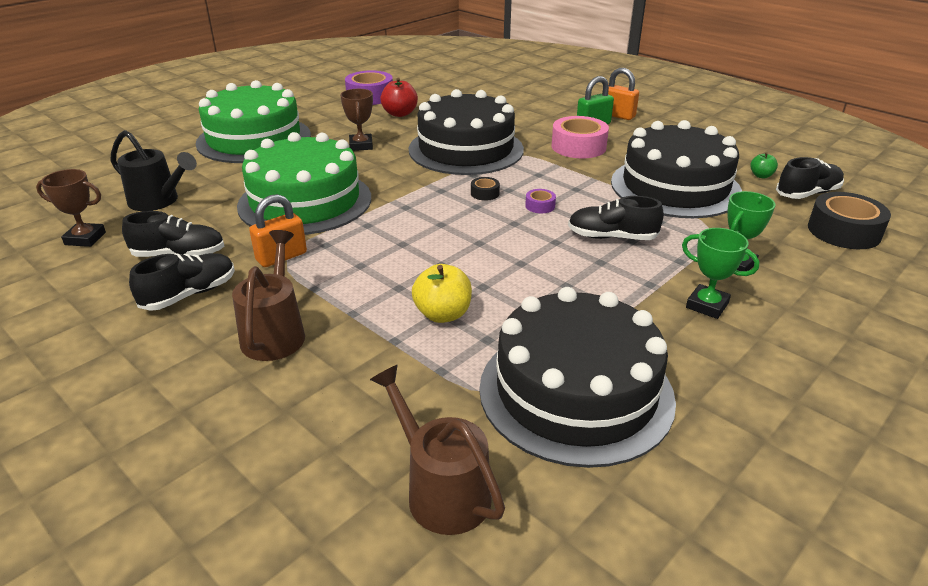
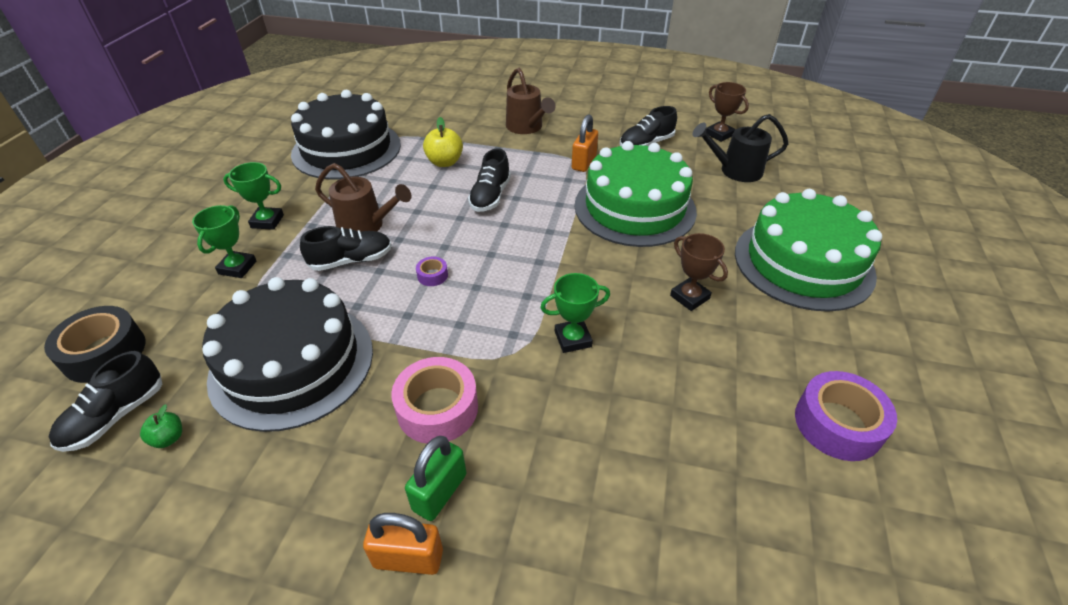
camera: 150 degrees right, 10 degrees up
brown trophy [36,169,106,247] -> brown trophy turned 75 degrees clockwise [706,82,749,142]
black shoe [129,253,235,311] -> black shoe moved to [468,149,511,212]
brown watering can [370,365,505,535] -> brown watering can moved to [315,163,412,232]
red apple [380,77,418,117] -> none
black cake [409,89,524,175] -> green trophy [540,273,610,353]
black tape [471,177,500,201] -> none

